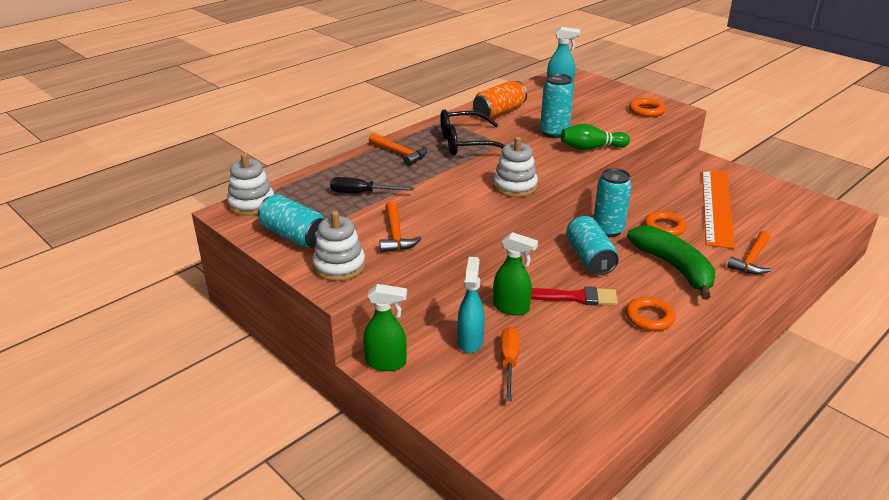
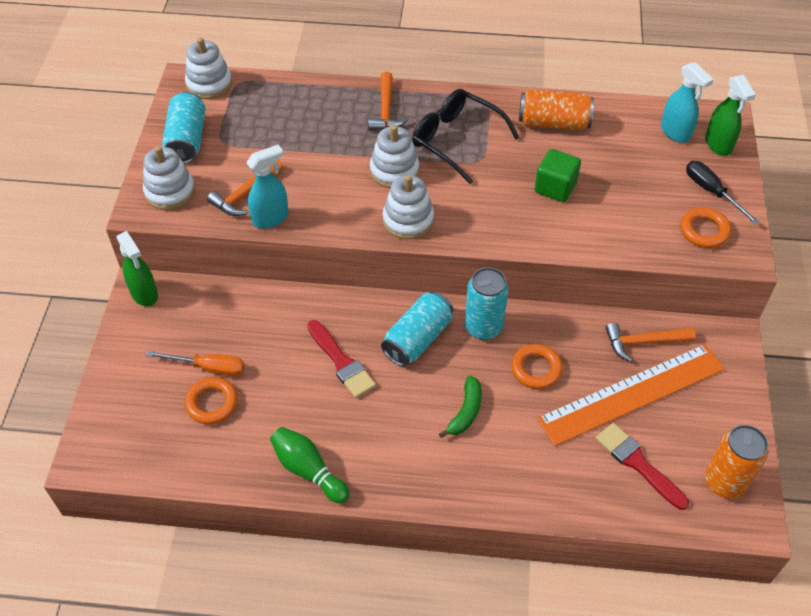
camera: 50 degrees right, 20 degrees up
black screwdriver [330,177,414,193] -> black screwdriver moved to [686,161,760,225]
turquoise spray bottle [457,257,485,353] -> turquoise spray bottle moved to [246,145,288,229]
green spray bottle [493,232,538,315] -> green spray bottle moved to [705,75,756,156]
orange screwdriver [501,327,520,401] -> orange screwdriver turned 45 degrees clockwise [146,351,245,377]
turquoise can [540,73,574,138] -> green cube [535,149,581,202]
green bowling pin [561,124,630,150] -> green bowling pin moved to [270,427,350,504]
orange ring [626,297,676,331] -> orange ring moved to [185,377,238,424]
green banana [627,225,715,300] -> green banana [439,375,482,438], size x0.52
orange hammer [727,231,771,275] -> orange hammer moved to [605,323,696,362]
none -> white stacking toy [370,125,419,188]
none -> red brush [596,423,689,510]
none -> orange can [705,425,768,499]

